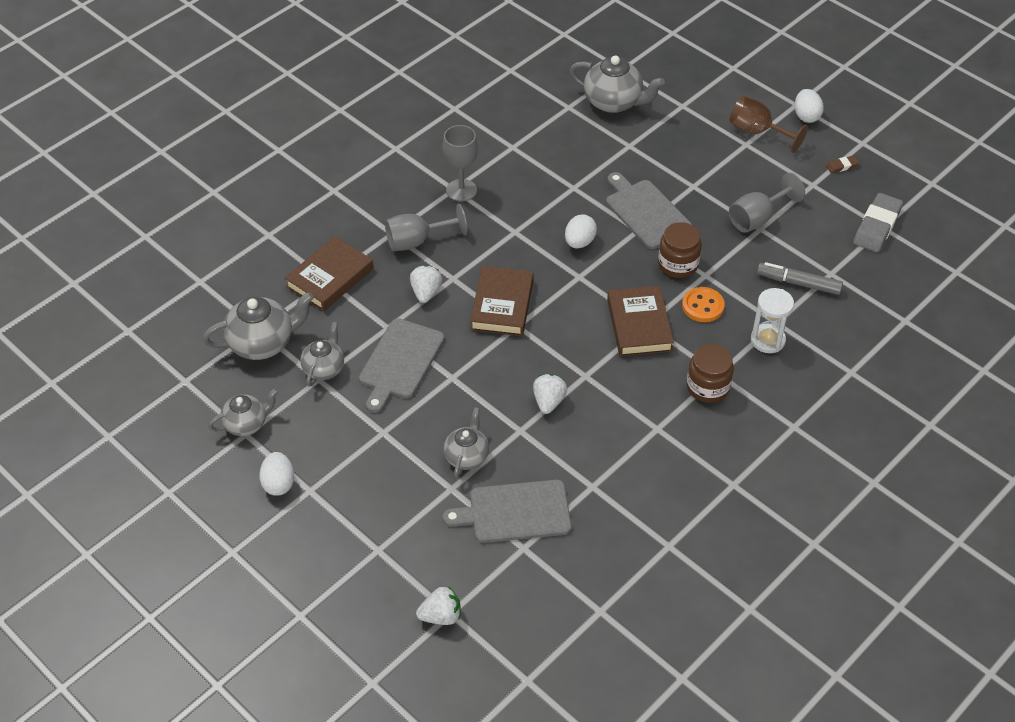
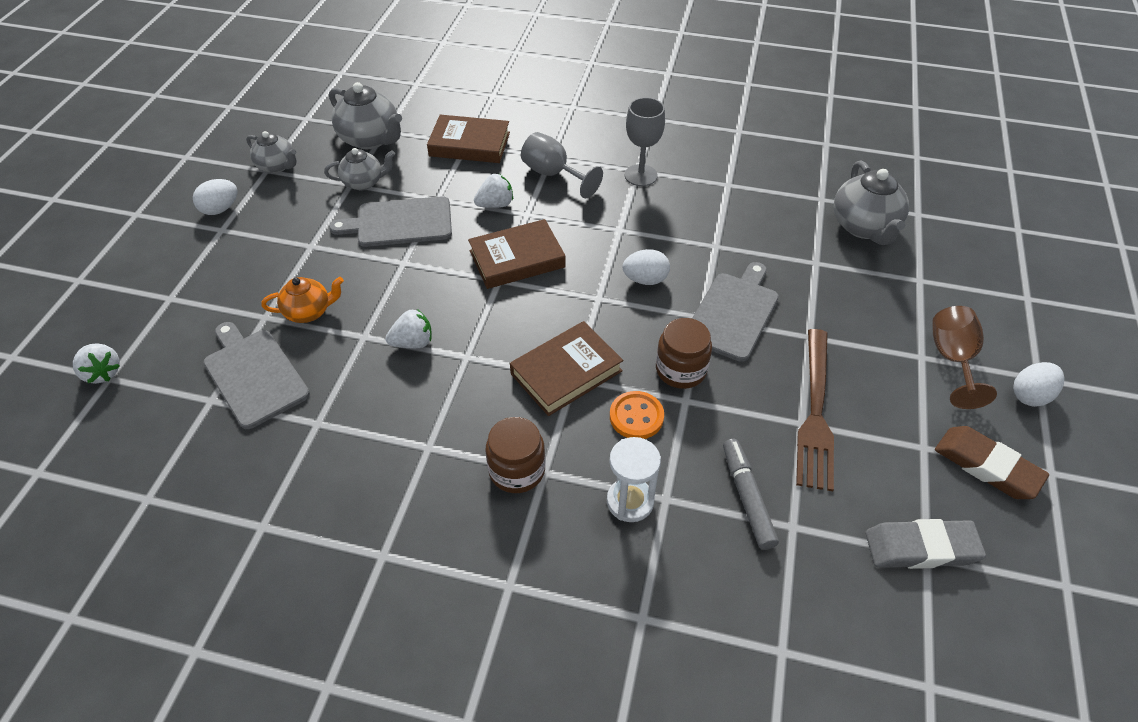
camera: 60 degrees right, 0 degrees up
grey teapot [444,407,489,478] -> orange teapot [262,277,344,323]
grey goblet [729,173,805,233] -> brown fork [796,329,834,491]
brown eraser [826,155,860,173] -> brown eraser [935,426,1049,499], size x2.14

